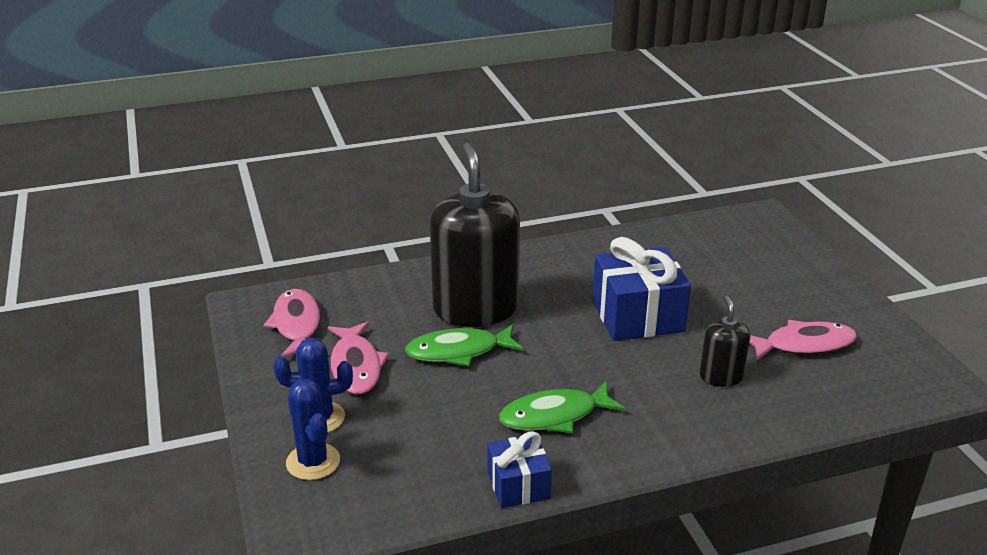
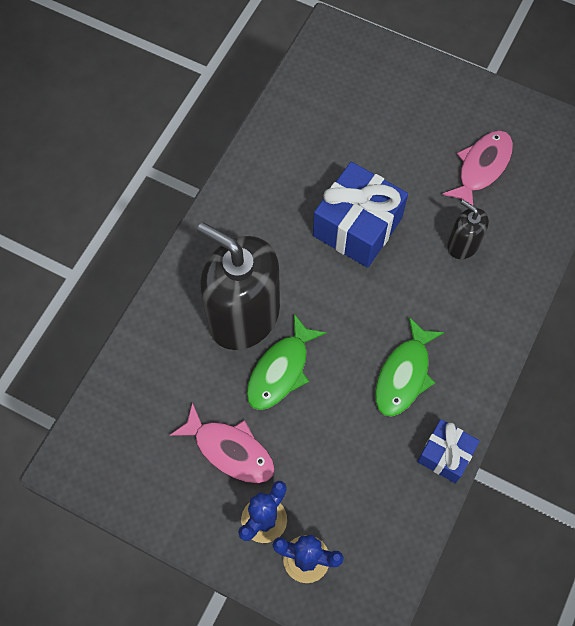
camera: 45 degrees left, 35 degrees up
pink fish [263,289,320,357] -> none

